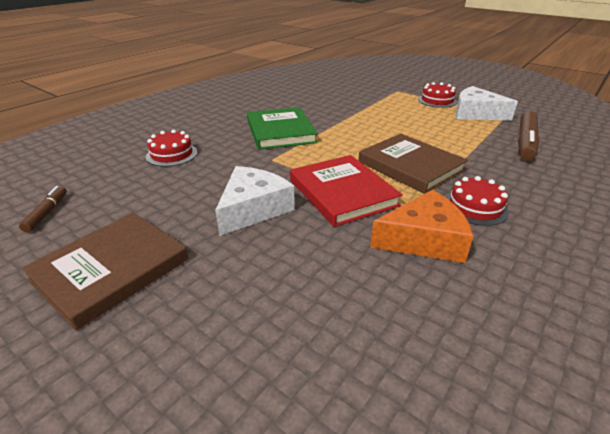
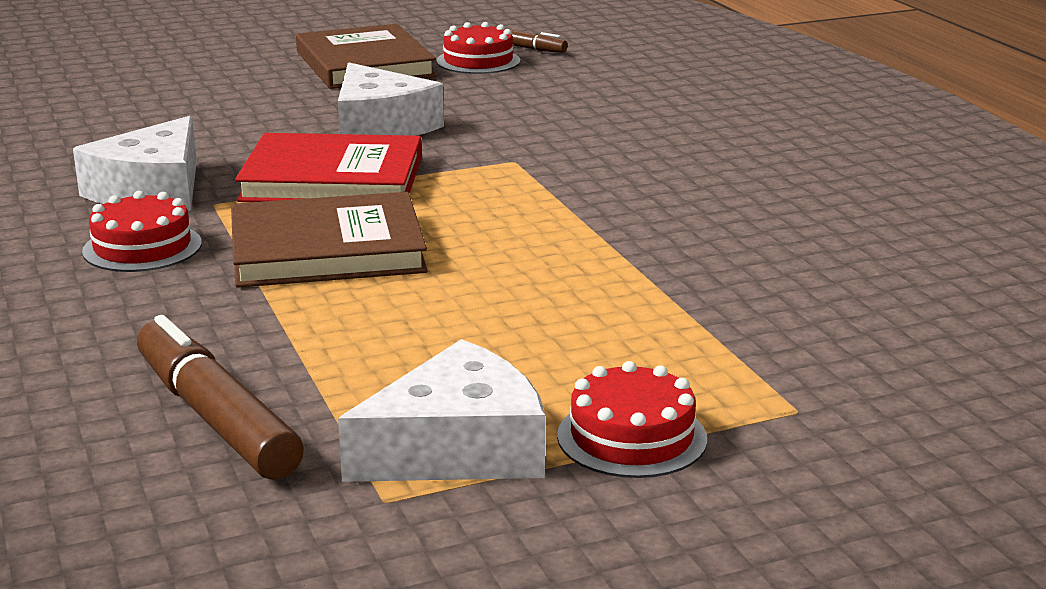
camera: 120 degrees right, 10 degrees down
red cake [146,129,197,167] -> red cake moved to [436,22,520,74]
green book [247,107,318,150] -> none
orange cheese [370,190,474,263] -> white cheese [73,116,197,211]

